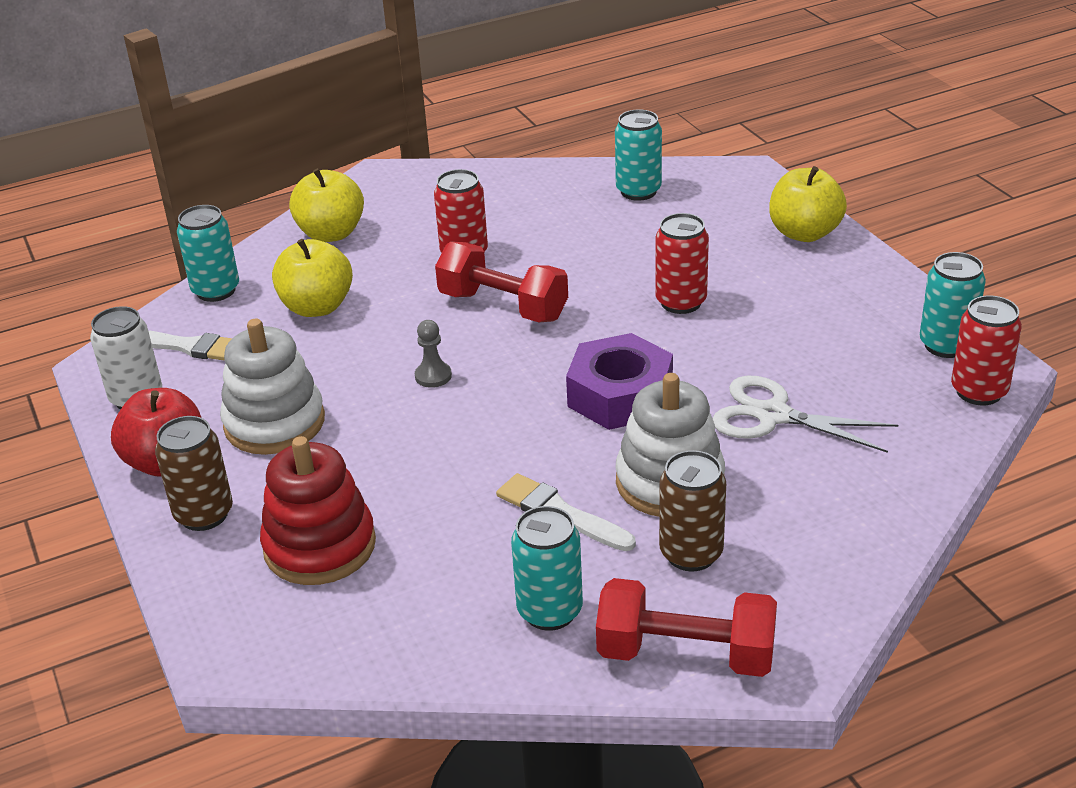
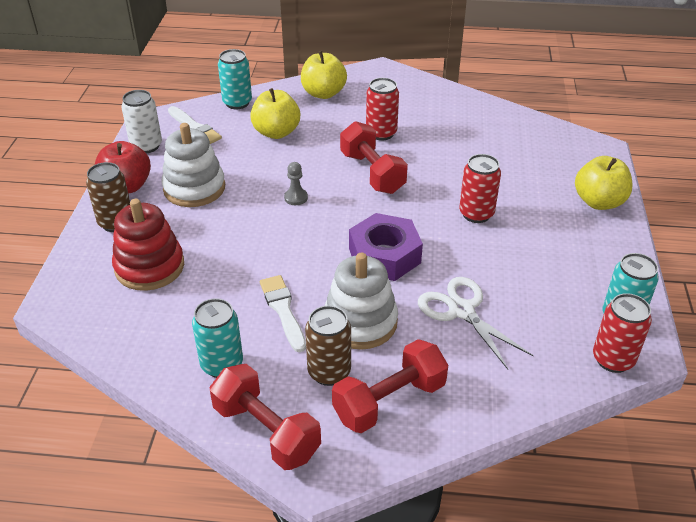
camera: 30 degrees right, 5 degrees up
turquoise can [615,109,662,201] -> none
none -> red dumbbell [332,339,448,433]

